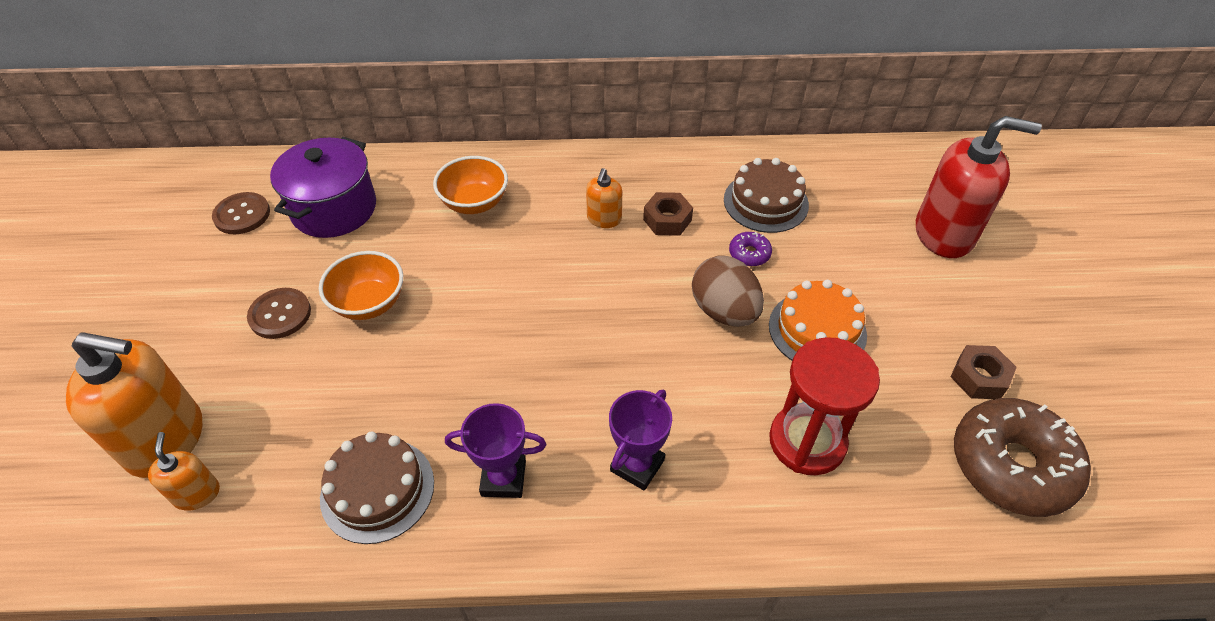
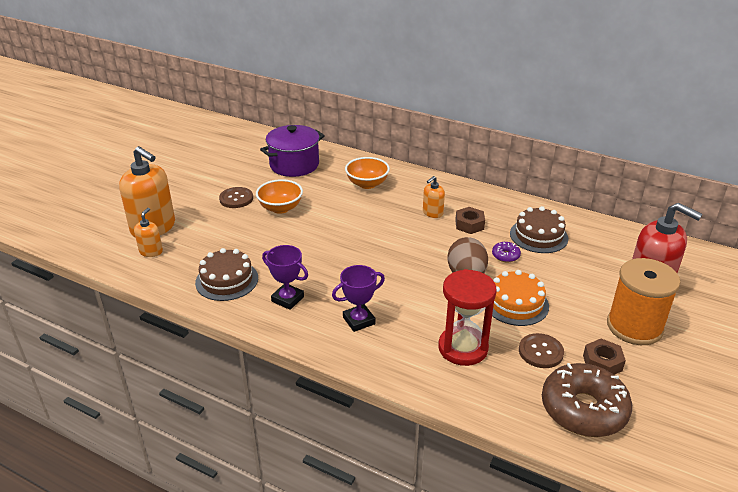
camera: 30 degrees right, 15 degrees down
brown button [212,192,270,234] -> brown button moved to [519,333,564,368]
none -> orange spool [607,258,680,345]

